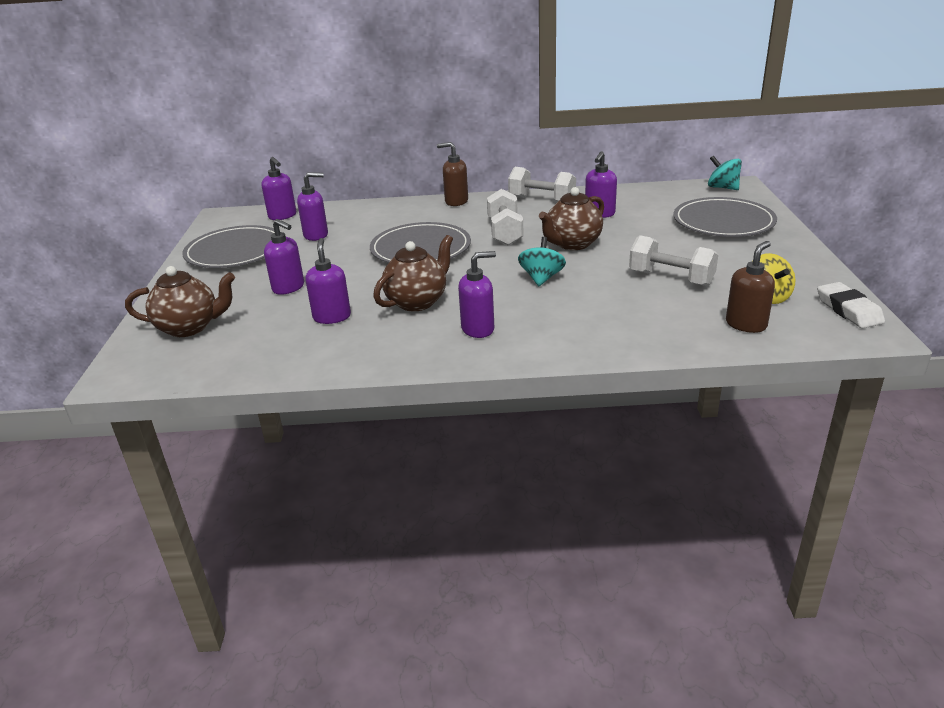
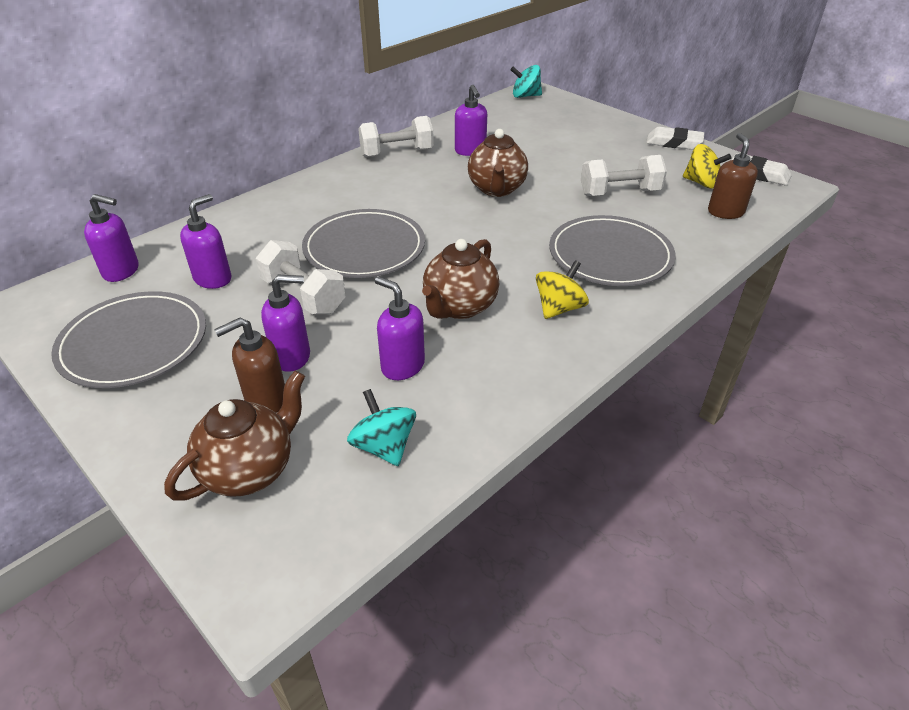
camera: 45 degrees left, 10 degrees up
brown teapot [373,235,453,311] -> brown teapot turned 150 degrees counterclockwise [422,239,499,319]
brown soap dispenser [437,142,468,206] -> brown soap dispenser moved to [214,318,285,413]
purple soap dispenser [458,251,496,338] -> yellow spinning top [536,260,589,319]
white dumbbell [487,189,524,245] -> white dumbbell moved to [256,240,346,314]
turquoise spinning top [518,237,566,286] -> turquoise spinning top moved to [347,389,416,466]
grey plate [673,197,777,237] -> grey plate moved to [549,215,676,286]
none -> white eraser [646,127,704,150]

